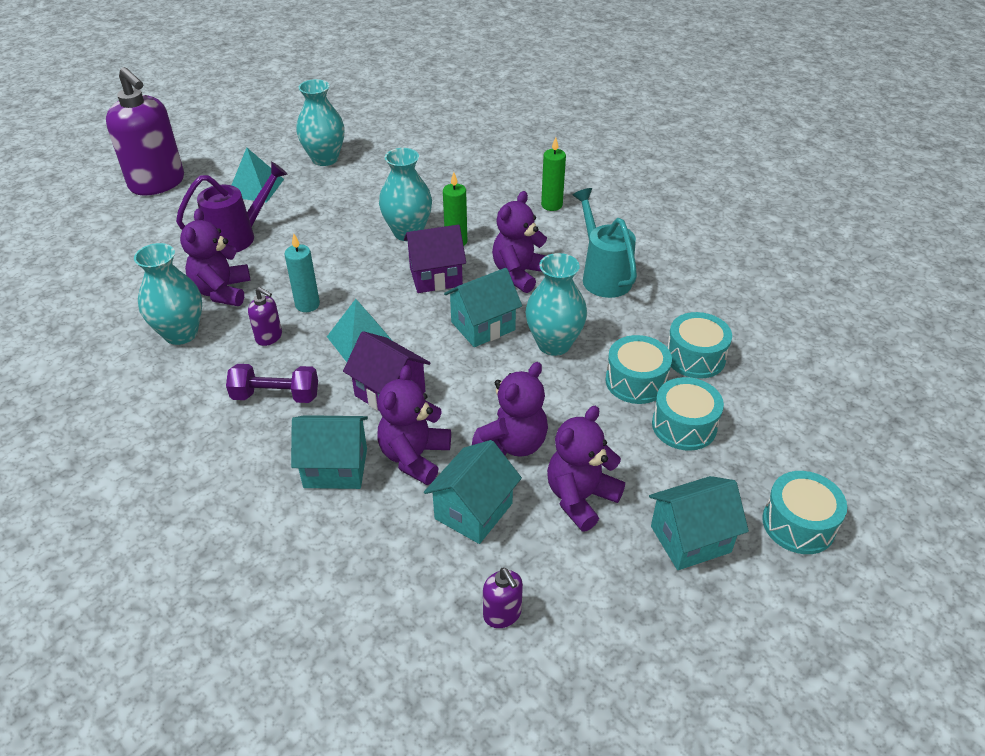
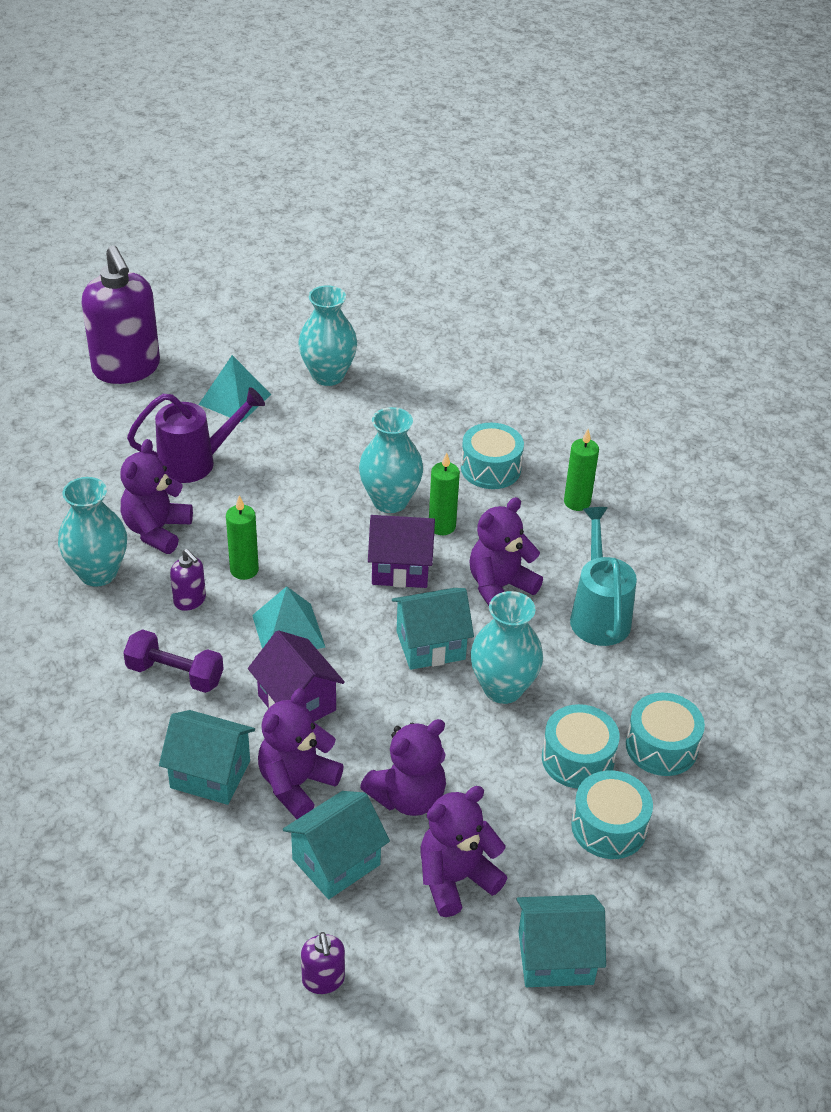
camera: 15 degrees right, 0 degrees up
turquoise candle [284,234,320,312] -> green candle [226,496,259,580]
turquoise drum [762,471,847,554] -> turquoise drum moved to [461,423,524,489]

